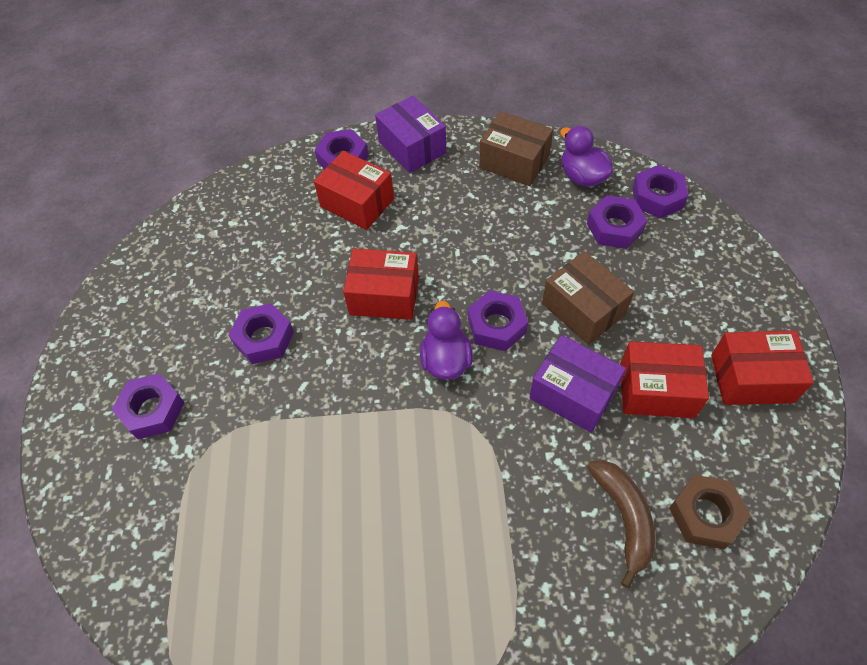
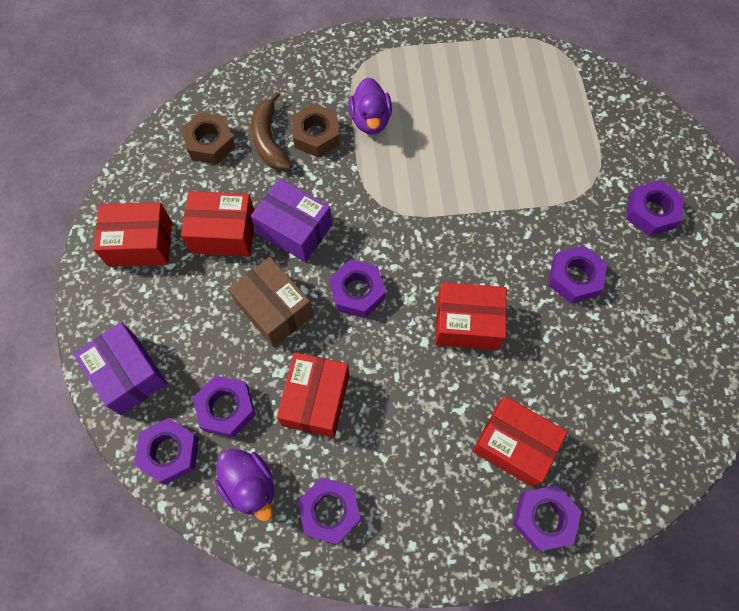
camera: 175 degrees right, 10 degrees up
purple box [375,96,446,173] -> purple box moved to [73,322,167,415]
purple duck [420,301,473,380] -> purple duck moved to [349,78,392,134]
brown box [479,111,553,186] -> purple nut [298,477,361,545]
none -> red box [277,352,349,438]
none -> brown nut [292,103,340,157]

